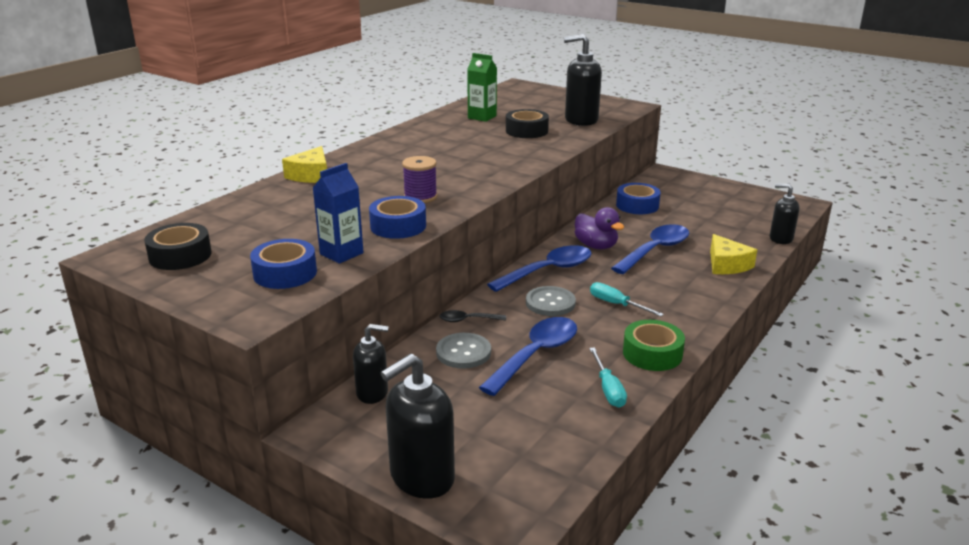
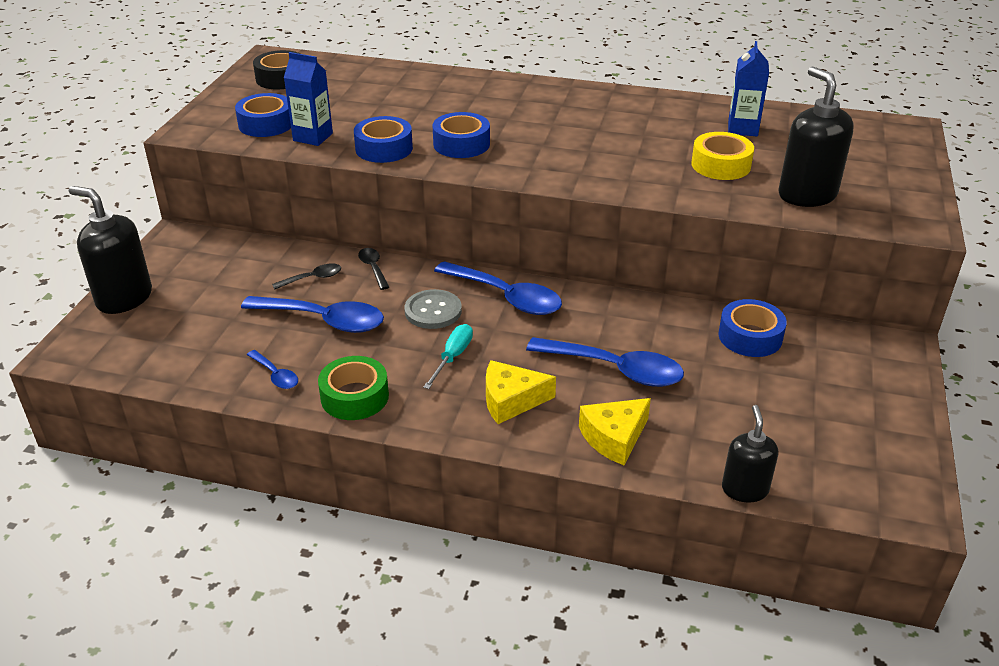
camera: 70 degrees right, 10 degrees up
yellow cheese [282,146,327,183] -> yellow cheese moved to [486,360,556,424]
black soap dispenser [353,324,389,404] -> none
purple spool [402,156,437,203] -> blue tape [432,112,490,158]
grey button [436,333,491,369] -> black spoon [272,263,341,290]
green carton [467,53,497,122] -> blue carton [728,41,769,136]
black tape [506,109,549,138] -> yellow tape [691,132,754,180]
purple duck [575,207,624,249] -> none
turquoise screwdriver [589,347,627,408] -> blue spoon [247,350,298,389]

